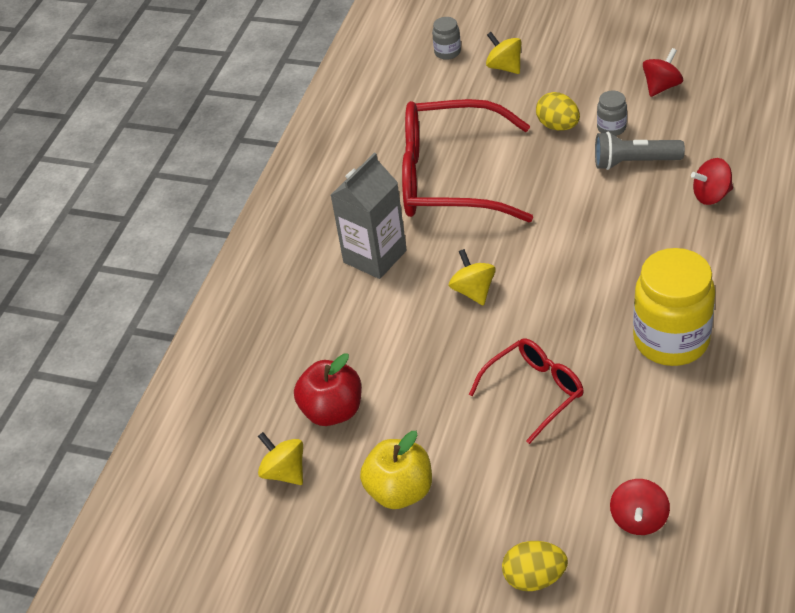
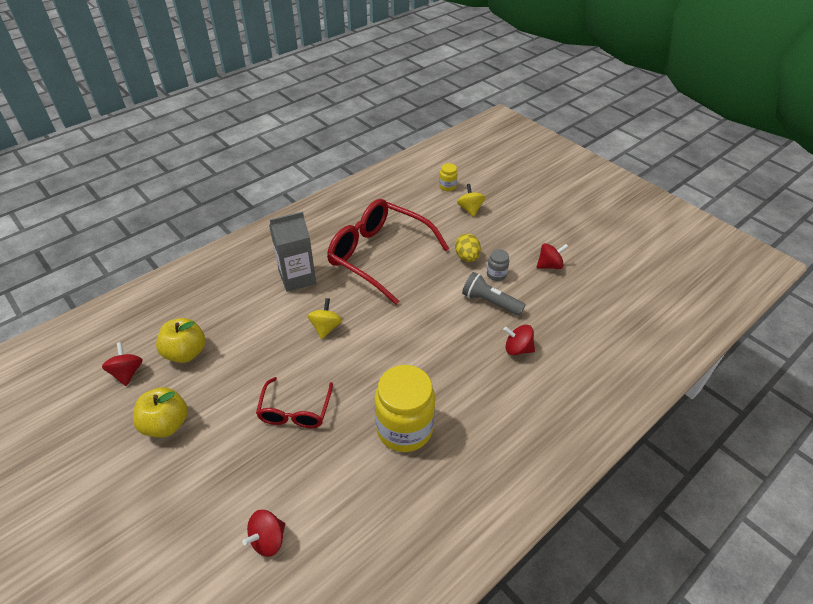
camera: 25 degrees right, 0 degrees up
yellow spinning top [258,432,303,485] -> red spinning top [102,342,143,386]
red apple [294,353,362,426] -> yellow apple [156,318,205,363]
grey jar [432,17,461,60] -> yellow jar [439,163,458,191]
red glasses [469,338,584,444] -> red glasses turned 105 degrees clockwise [256,377,333,428]
yellow egg [502,541,568,591] -> none

